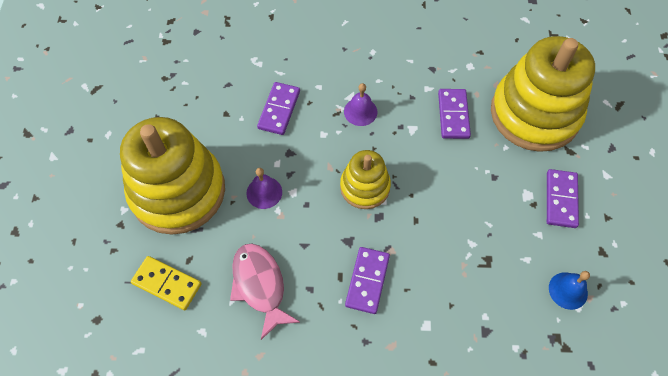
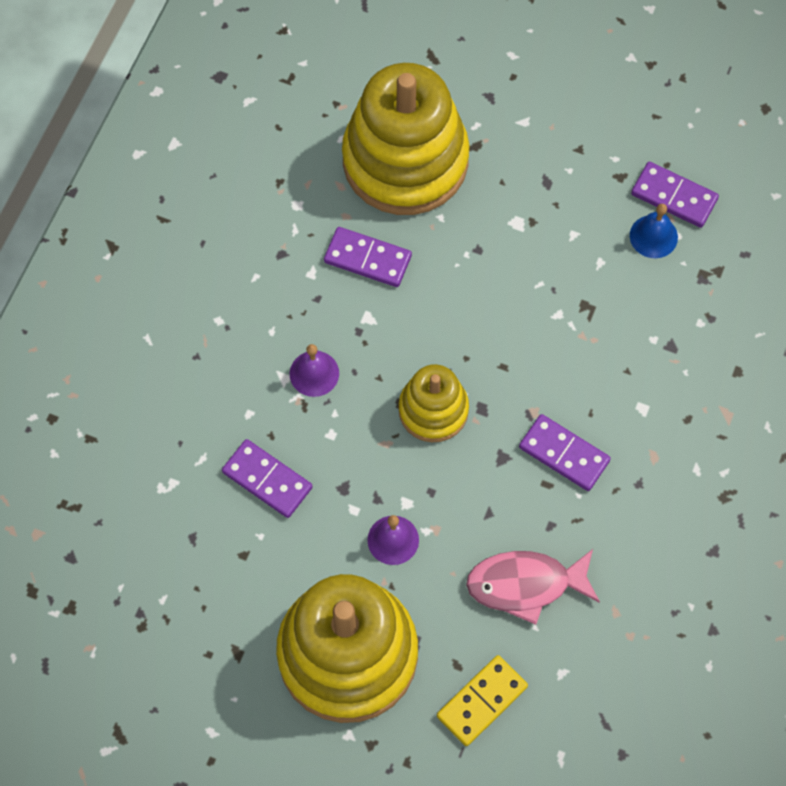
camera: 70 degrees left, 5 degrees up
purple domino [547,169,579,228] -> purple domino moved to [631,162,719,228]

